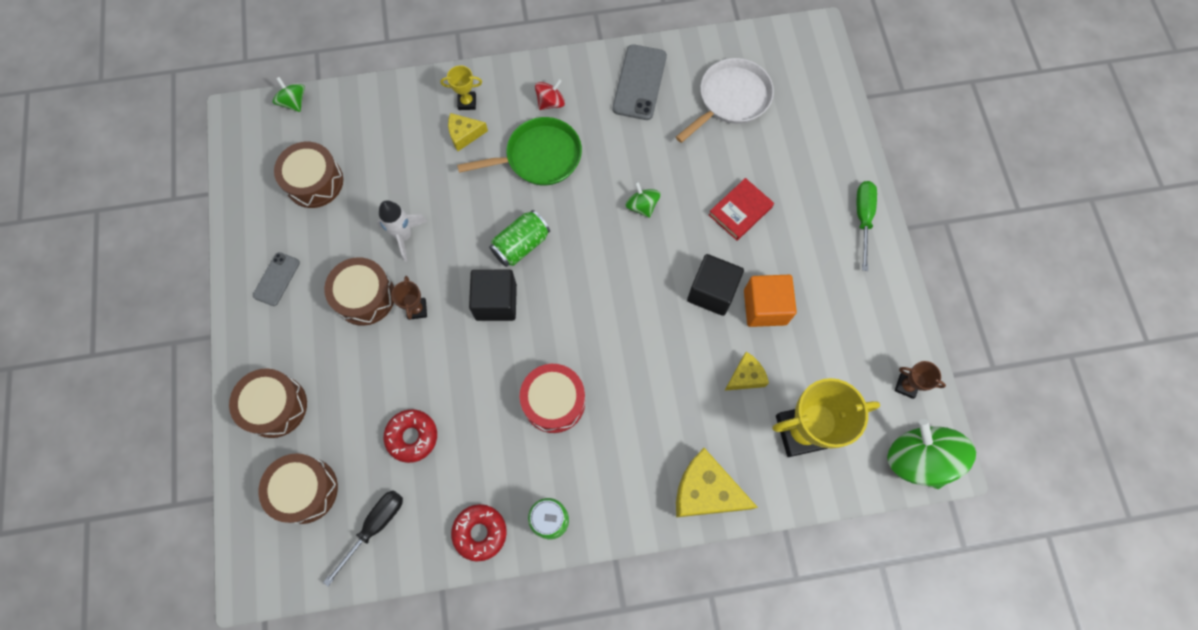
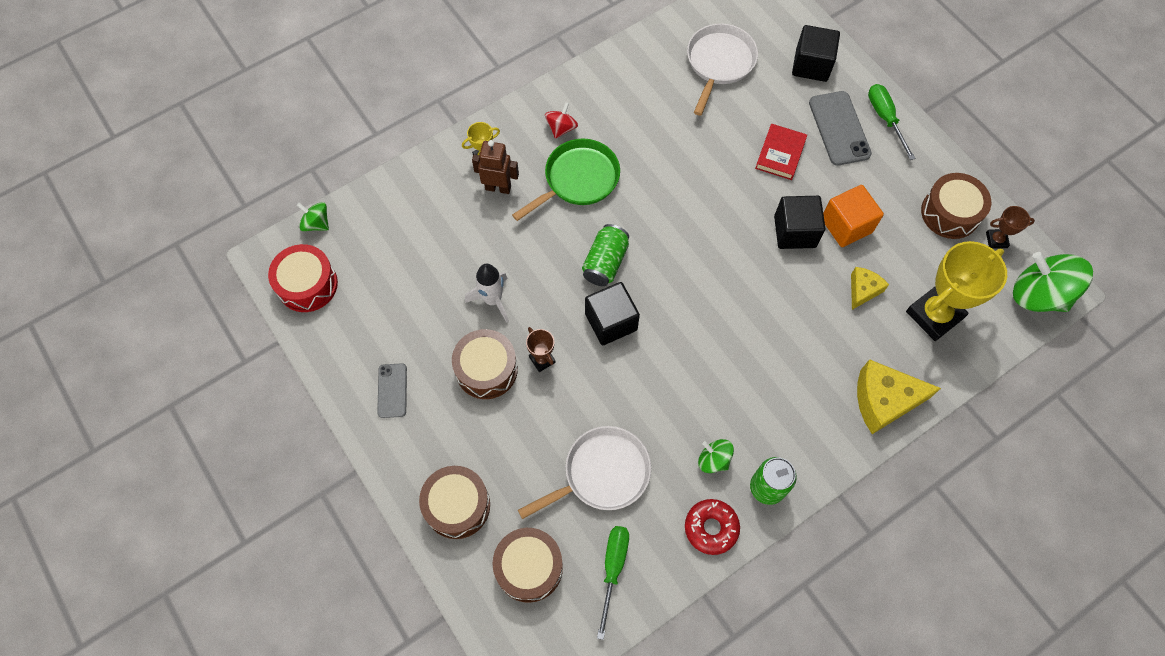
camera: 25 degrees left, 5 degrees down
brown drum [274,142,343,208] -> brown drum moved to [921,173,991,239]
black screwdriver [323,491,403,587] -> green screwdriver [597,526,629,640]
red donut [384,409,437,463] -> white pan [518,426,651,519]
yellow cheese [448,113,488,151] -> brown robot [472,140,519,194]
red drum [520,364,585,433] -> red drum moved to [268,244,338,312]
grey phone [613,44,667,120] -> grey phone moved to [809,91,872,166]
green spinning top [626,182,661,218] -> green spinning top moved to [698,439,734,473]
none -> black cube [792,25,840,82]

